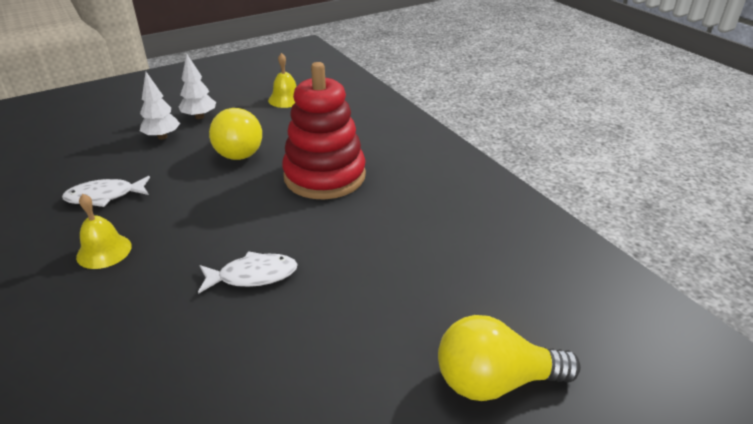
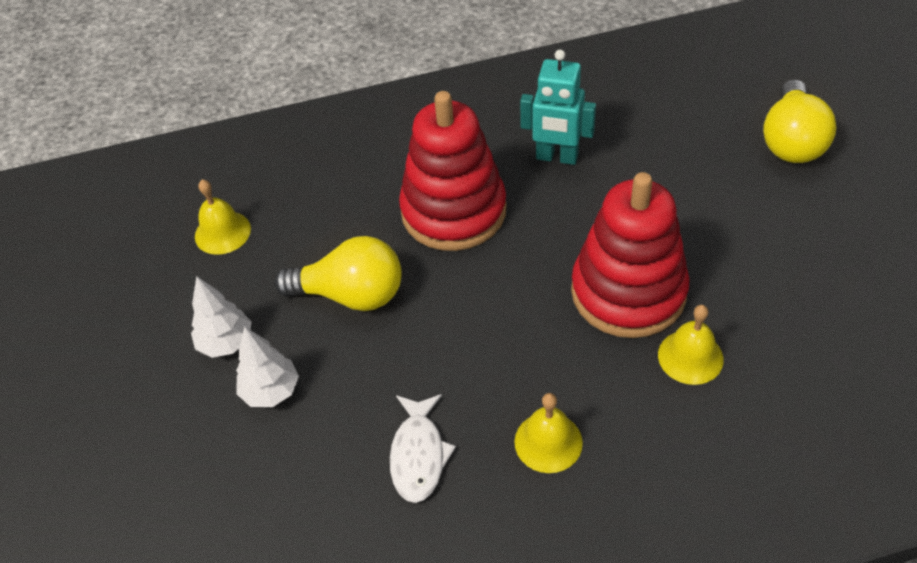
camera: 70 degrees left, 15 degrees up
white fish [198,251,298,294] -> red stacking toy [571,172,689,338]
none -> turquoise robot [520,50,596,165]
none -> yellow bell [658,305,724,385]

